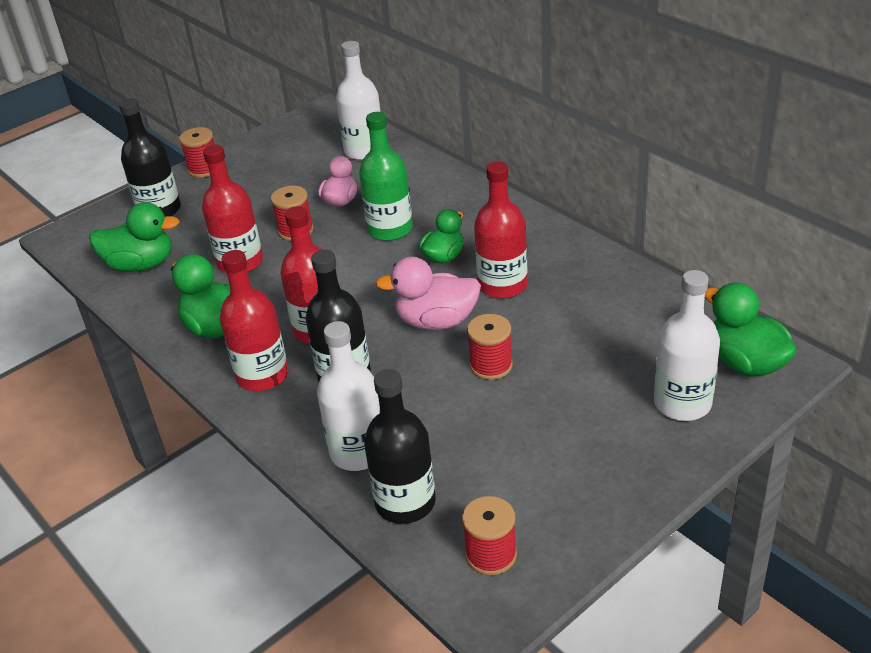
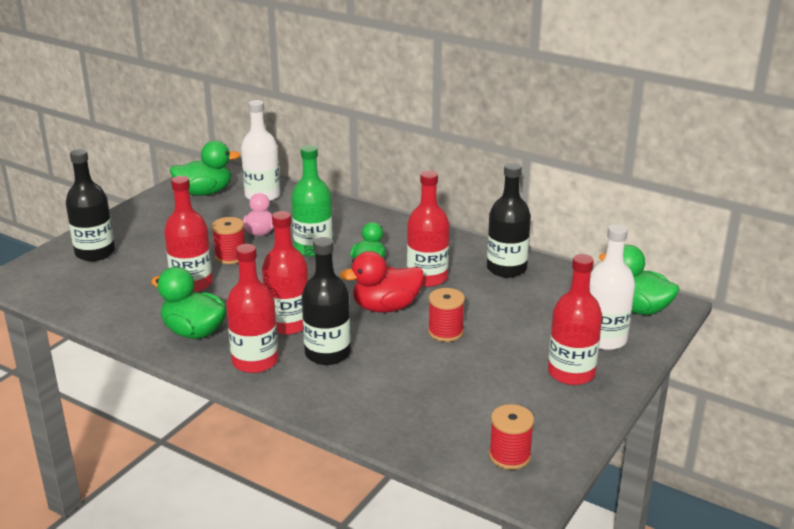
camera: 20 degrees left, 10 degrees down
green duck [89,202,179,272] -> green duck moved to [170,141,241,196]
red spool [179,127,215,178] -> none
white bottle [317,321,380,471] -> none
black bottle [364,369,436,524] -> black bottle moved to [487,163,531,278]
pink duck [375,257,481,330] -> red duck [340,251,424,313]
none -> red bottle [548,254,602,385]

